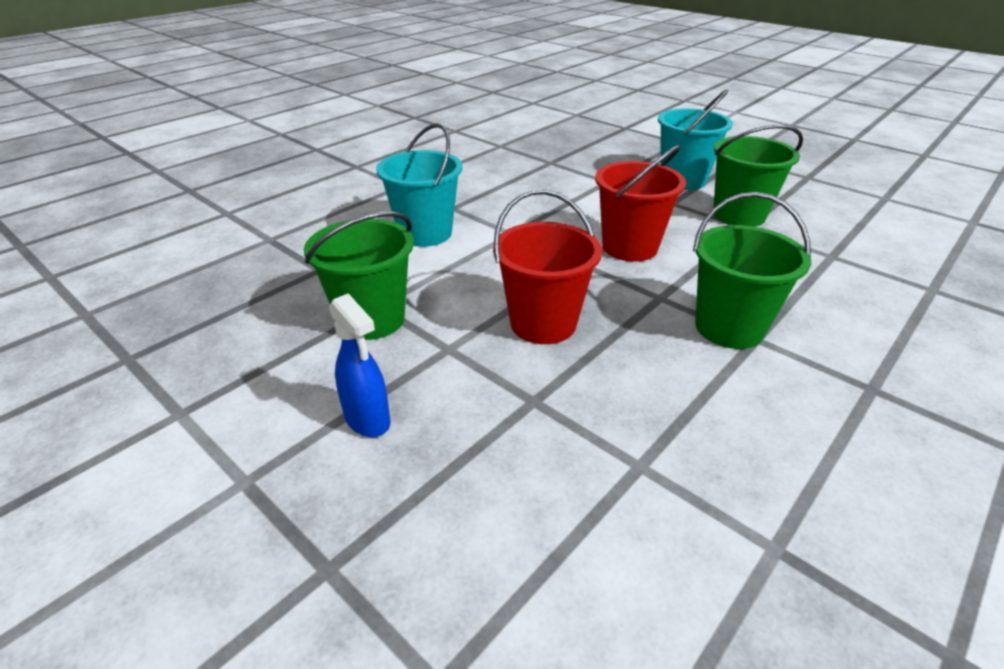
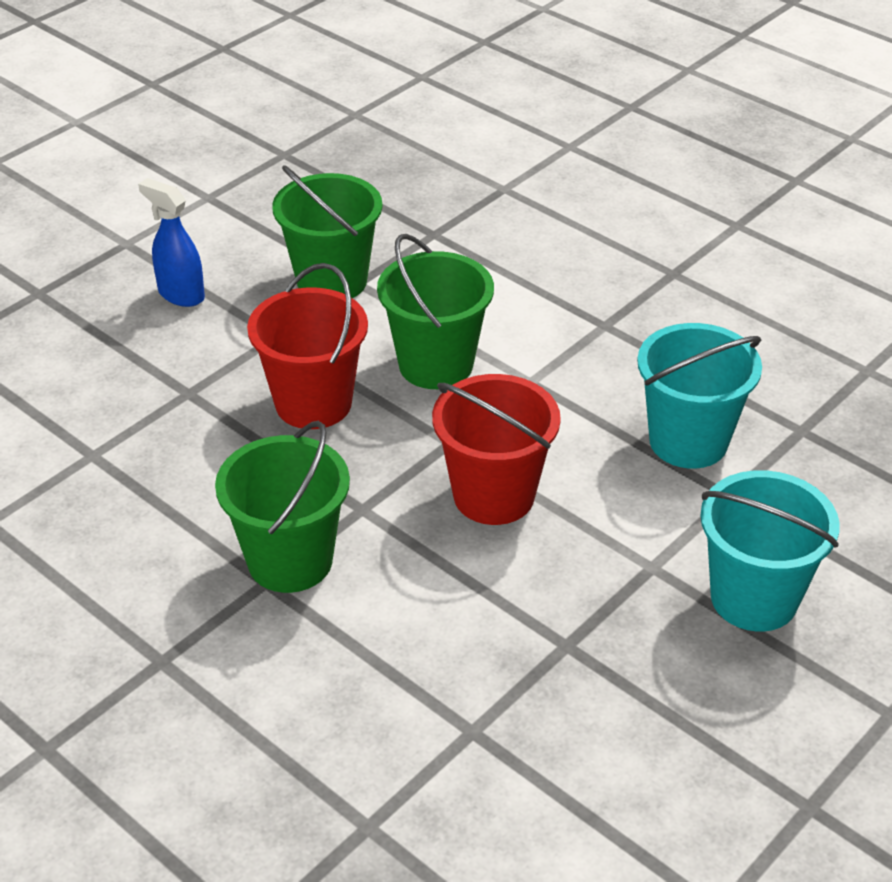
camera: 90 degrees right, 5 degrees up
blue spray bottle [329,293,390,437] -> blue spray bottle turned 75 degrees clockwise [138,178,205,307]
turquoise bucket [376,123,463,247] -> turquoise bucket moved to [637,323,762,469]
green bucket [714,124,803,227] -> green bucket moved to [377,234,494,389]

